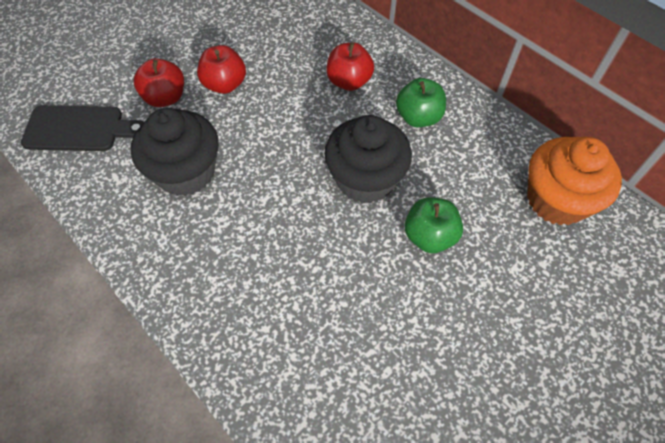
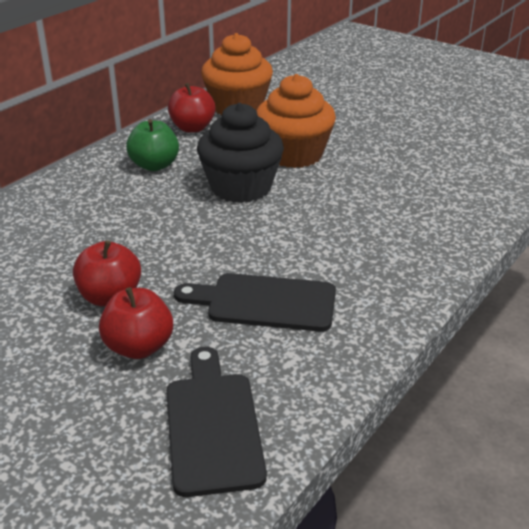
camera: 100 degrees left, 25 degrees down
black cupcake [131,108,219,196] -> black cutting board [174,273,336,332]
red apple [326,42,374,91] -> red apple moved to [168,83,216,133]
green apple [405,197,463,253] -> orange cupcake [257,74,336,168]

